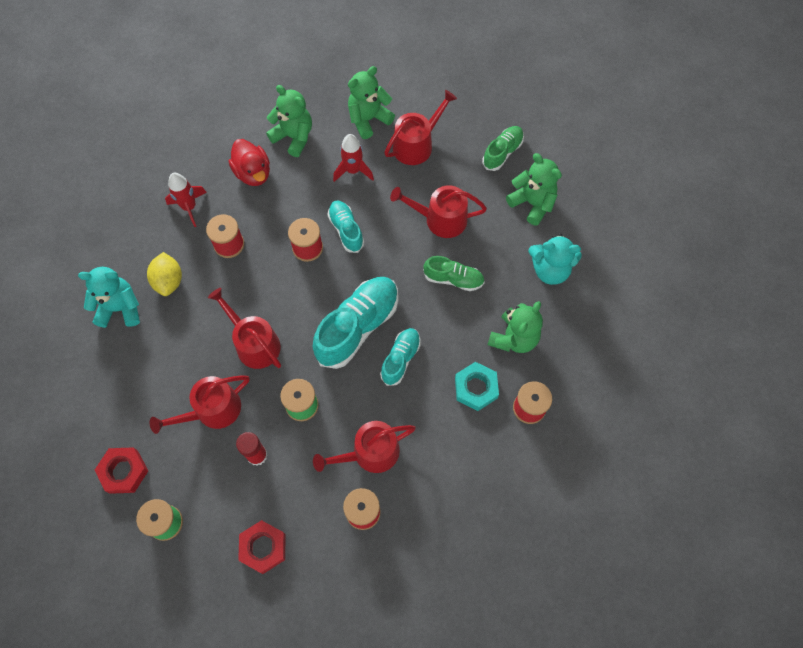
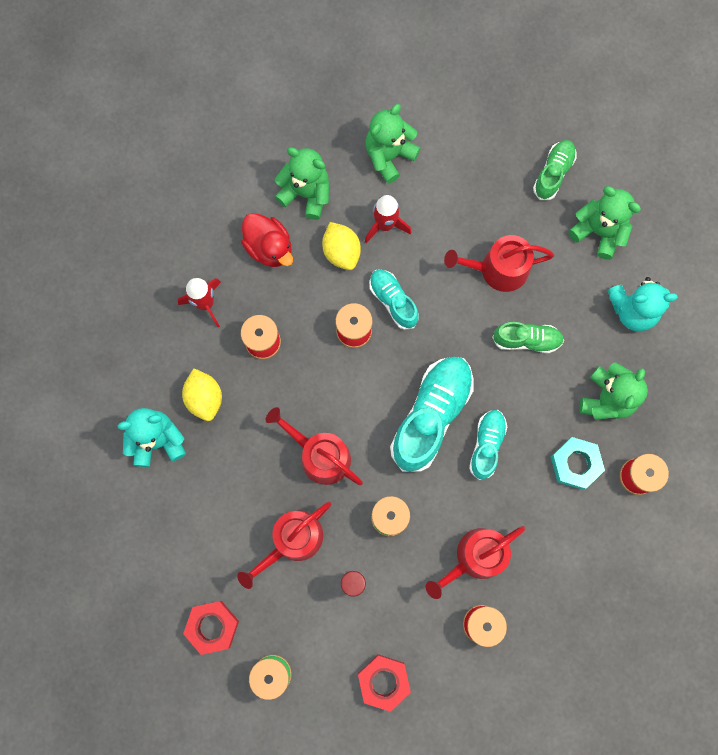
camera: 10 degrees left, 10 degrees up
red watering can [384,90,457,165] -> none
none -> yellow lemon [322,222,361,270]

